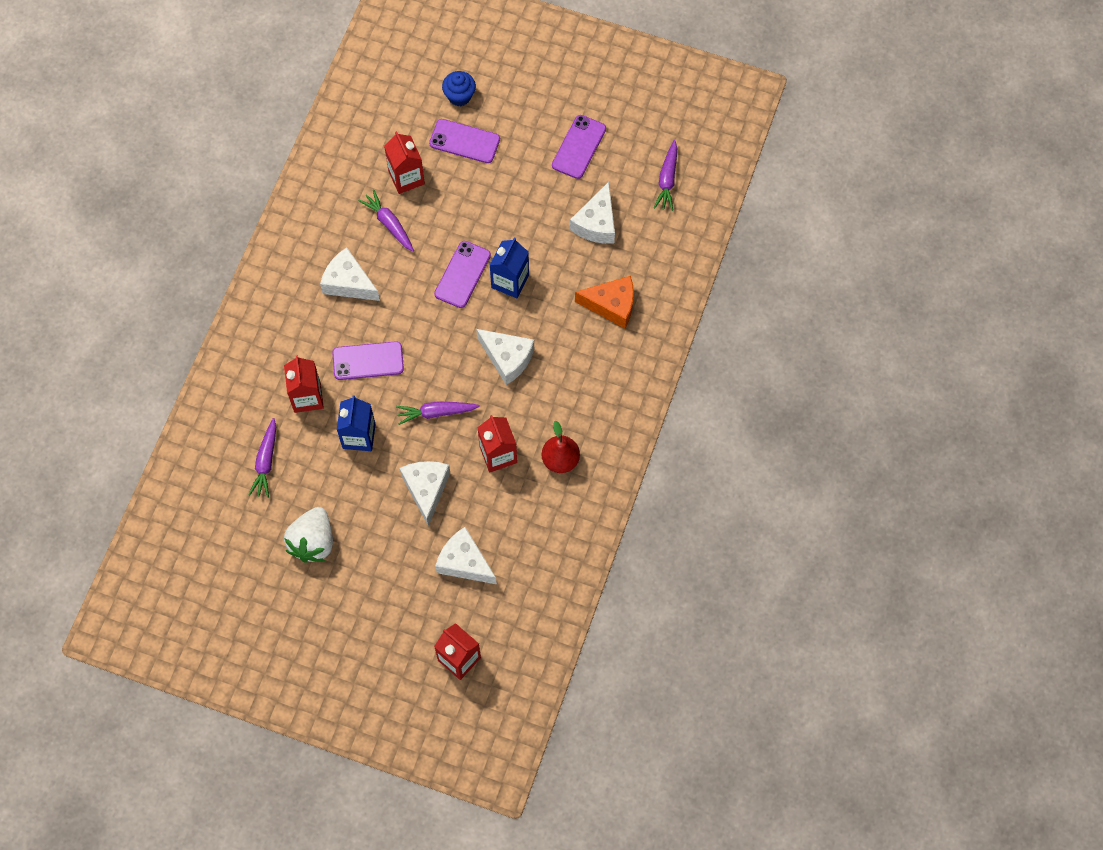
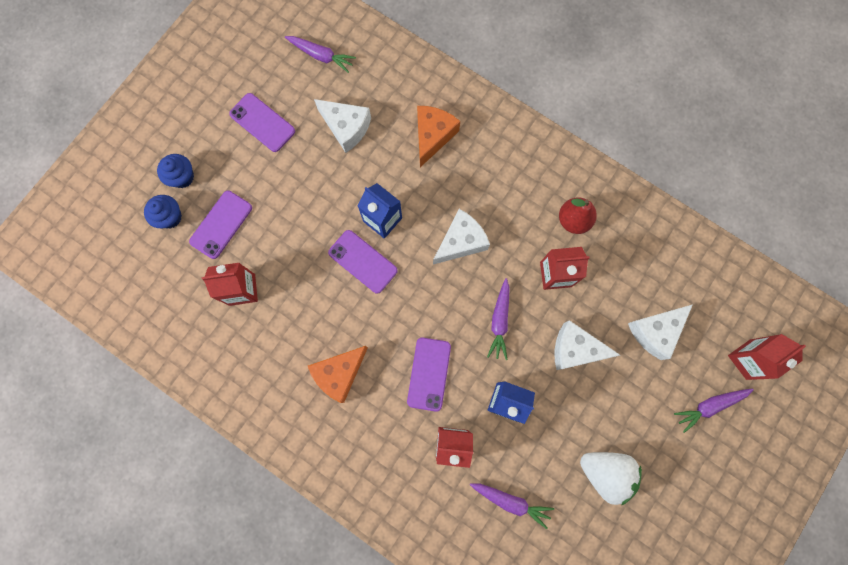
camera: 75 degrees left, 10 degrees up
white cheese [320,247,380,301] -> orange cheese [308,346,368,403]
purple carrot [358,189,414,252] -> purple carrot moved to [674,389,754,433]
none -> blue cupcake [157,154,194,188]

